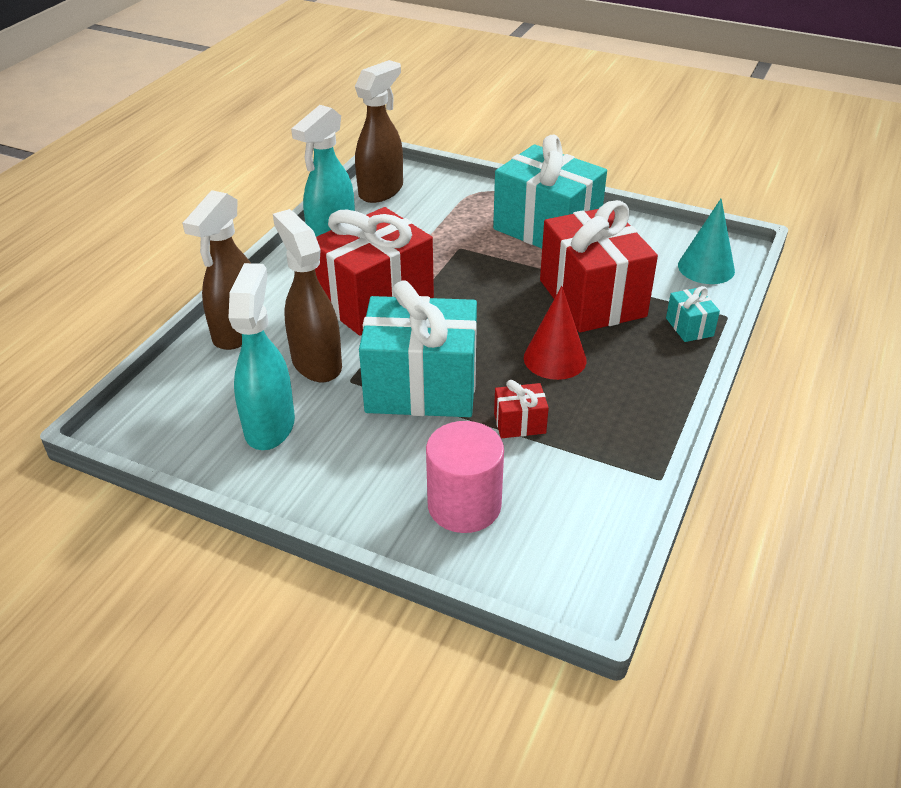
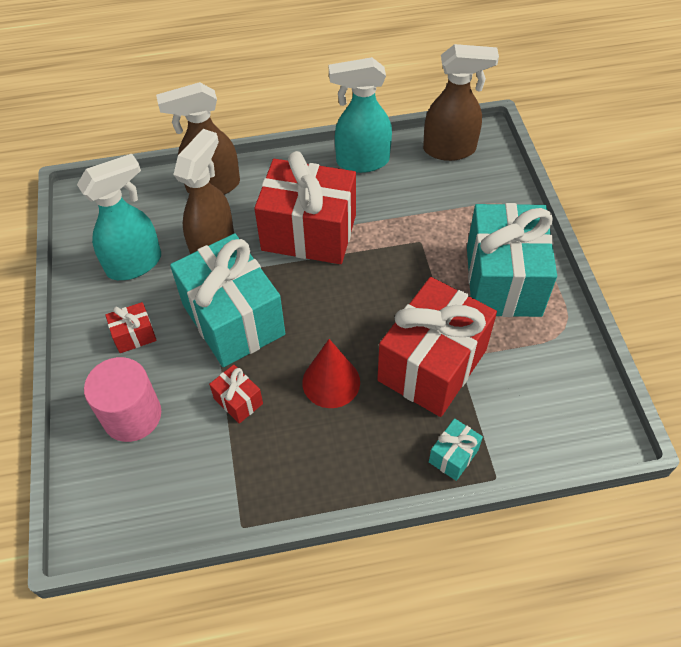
camera: 55 degrees right, 15 degrees up
turquoise cone [678,198,735,284] -> none
none -> red gift [105,302,157,353]

